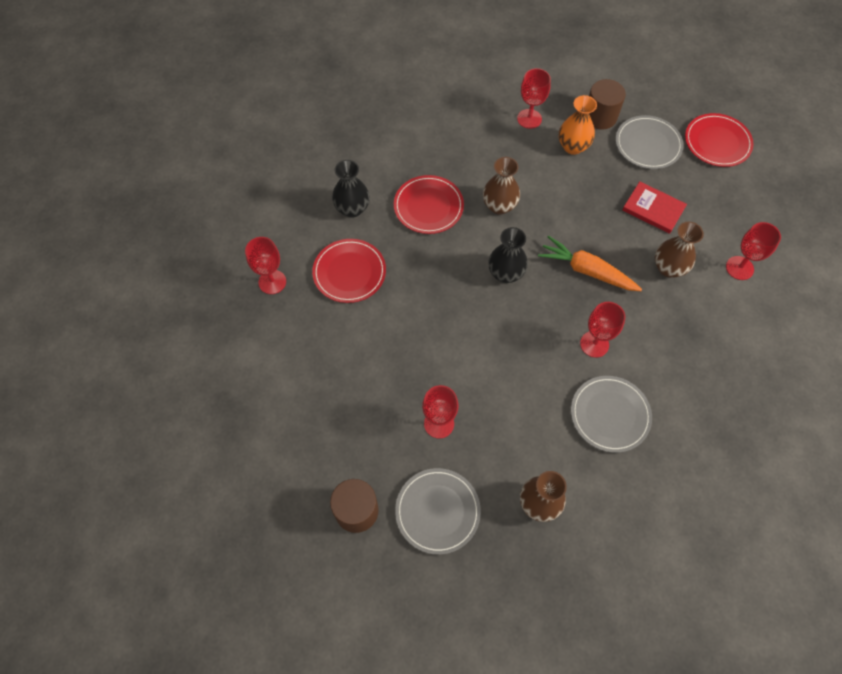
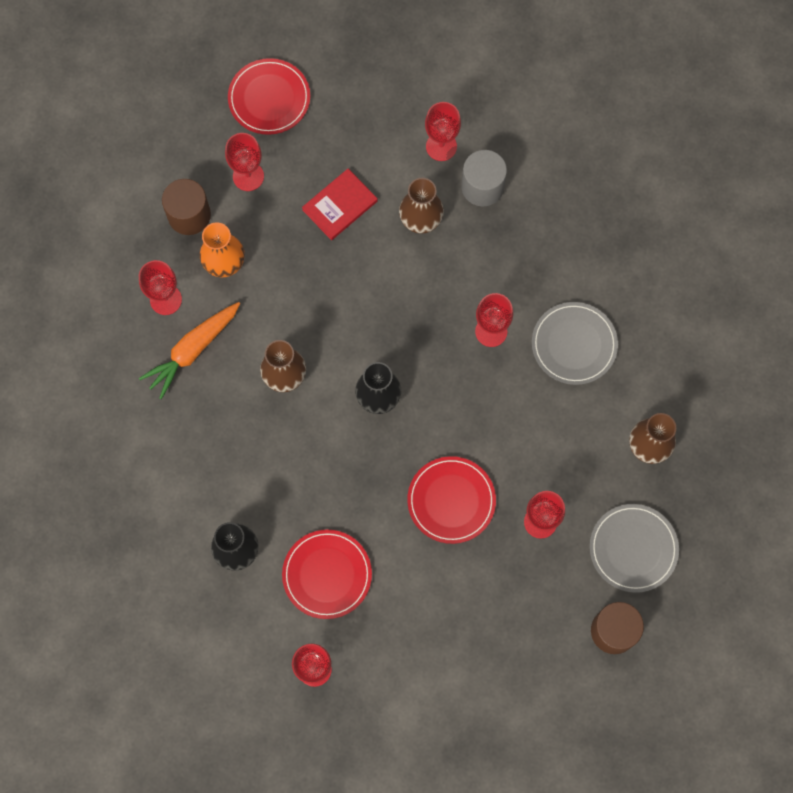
camera: 75 degrees left, 10 degrees up
red plate [394,175,464,234] -> red plate moved to [407,456,496,544]
orange carrot [538,236,642,291] -> orange carrot moved to [139,302,240,399]
grey plate [616,115,684,169] -> red goblet [225,133,264,191]
none -> grey cylinder [461,150,507,206]

